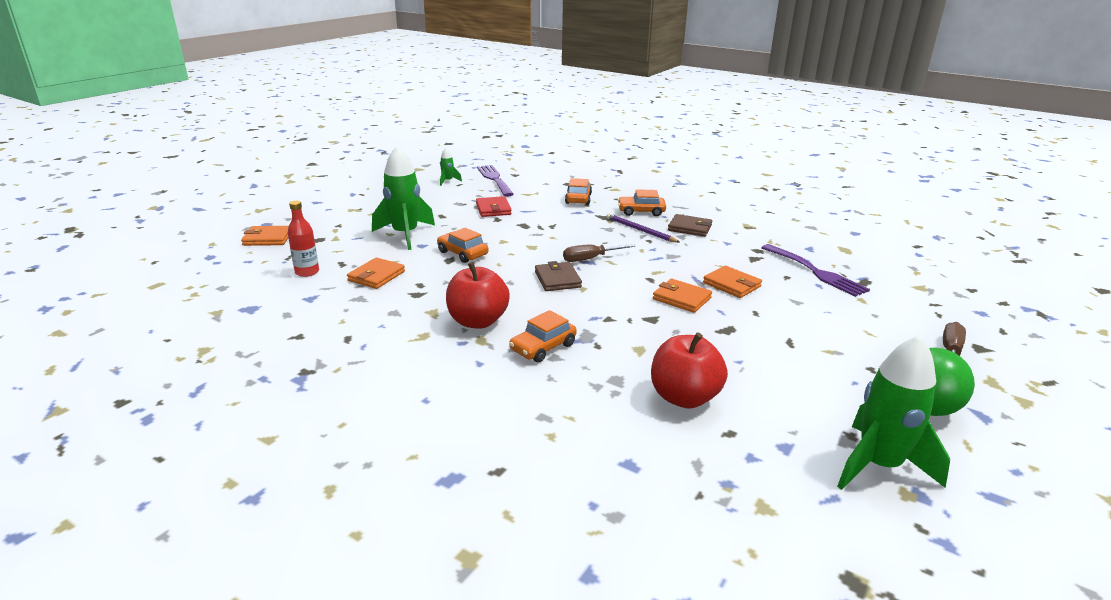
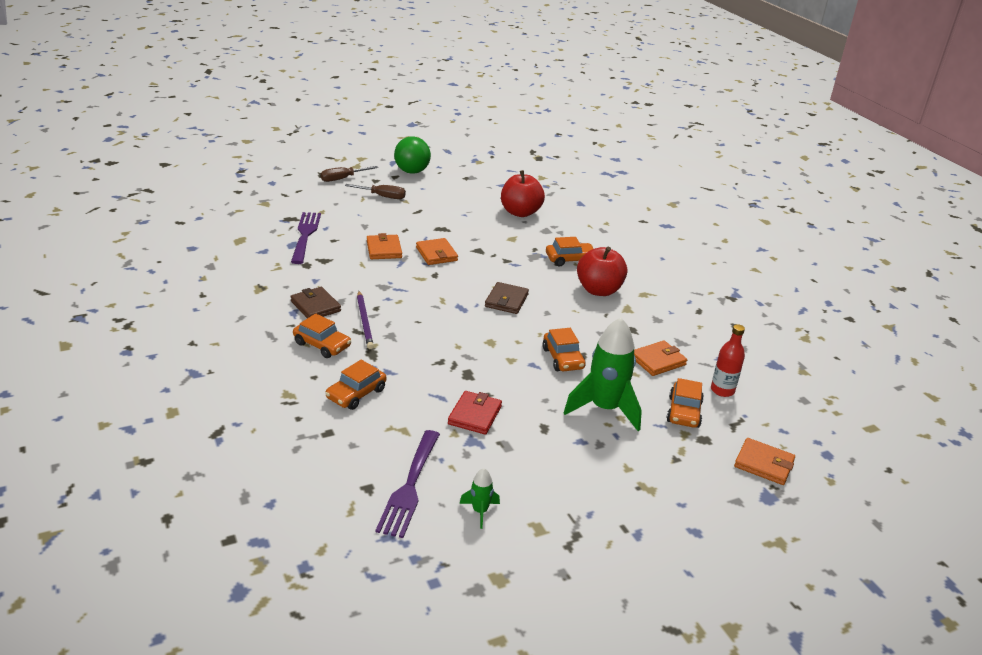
camera: 150 degrees left, 5 degrees up
brown screwdriver [563,244,635,262] -> brown screwdriver moved to [345,184,406,199]
green rocket [837,335,950,490] -> none
none -> orange car [667,378,704,428]

